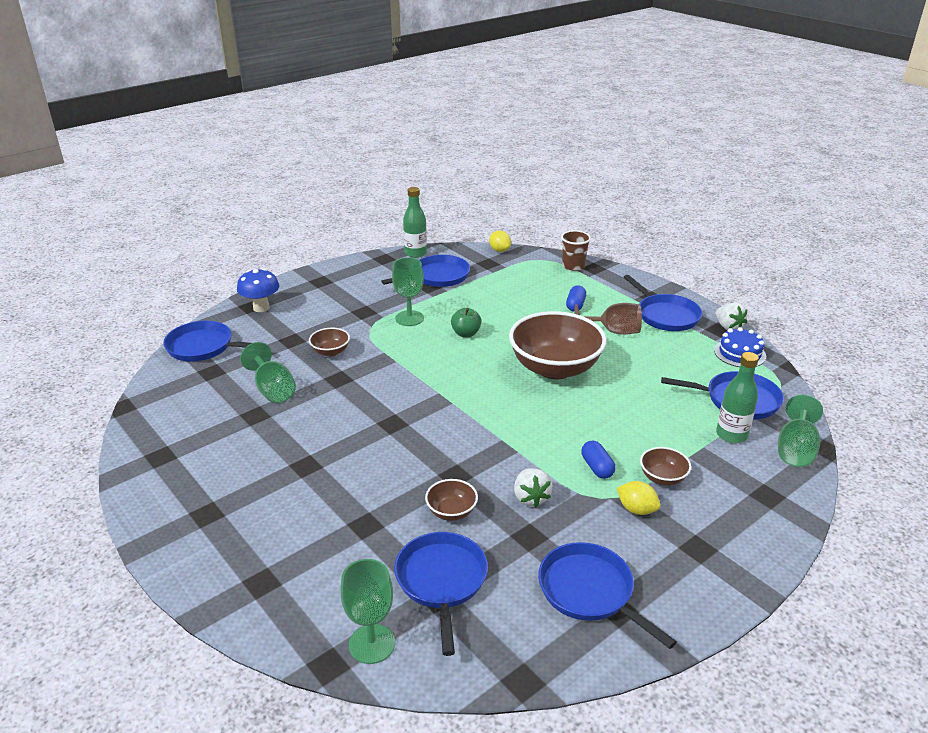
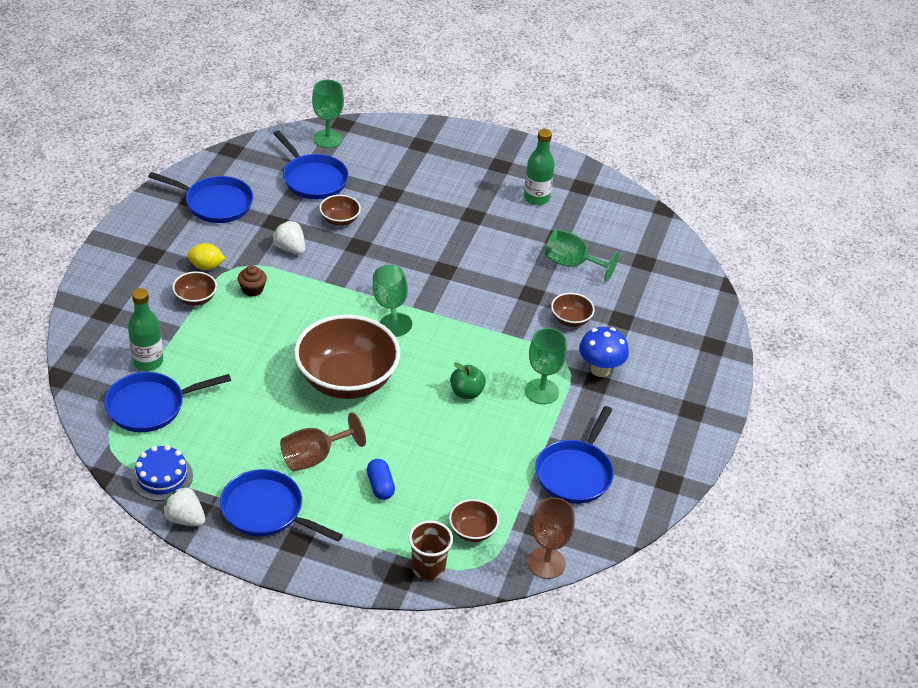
camera: 145 degrees right, 10 degrees up
blue pan [163,321,251,362] -> none
blue mushroom [237,269,279,312] -> blue mushroom moved to [579,327,629,377]
green bottle [403,187,427,258] -> green bottle moved to [524,129,555,205]
yellow lemon [489,230,511,252] -> brown goblet [528,497,575,579]
blue capsule [581,441,615,479] -> brown cupcake [238,265,267,297]
green goblet [778,395,823,467] -> green goblet moved to [373,265,412,337]
none -> brown bowl [449,499,499,542]

